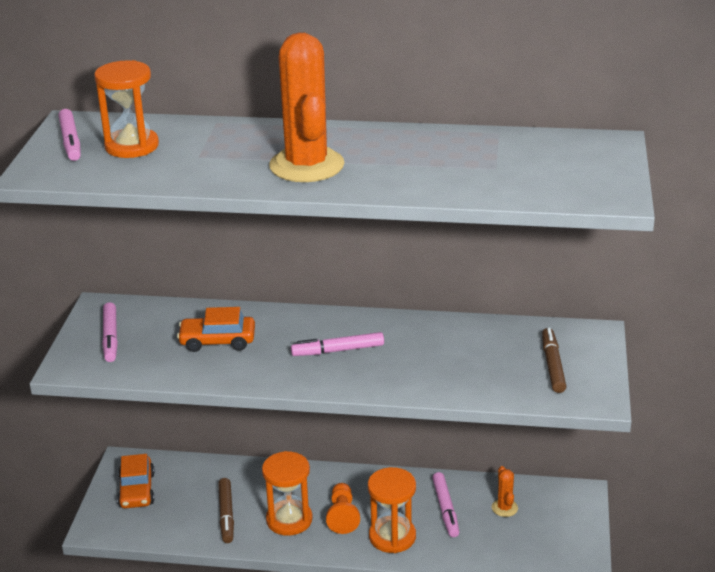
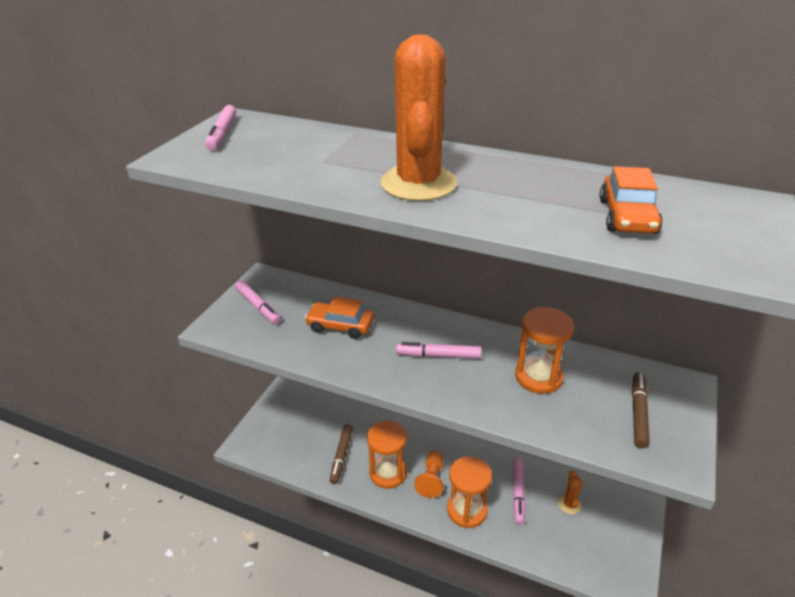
camera: 15 degrees right, 5 degrees up
orange hourglass [94,60,159,158] -> orange hourglass moved to [515,307,574,394]
pink marker [102,302,118,362] -> pink marker turned 45 degrees counterclockwise [235,280,281,324]
orange car [117,454,155,508] -> orange car moved to [600,166,663,234]

